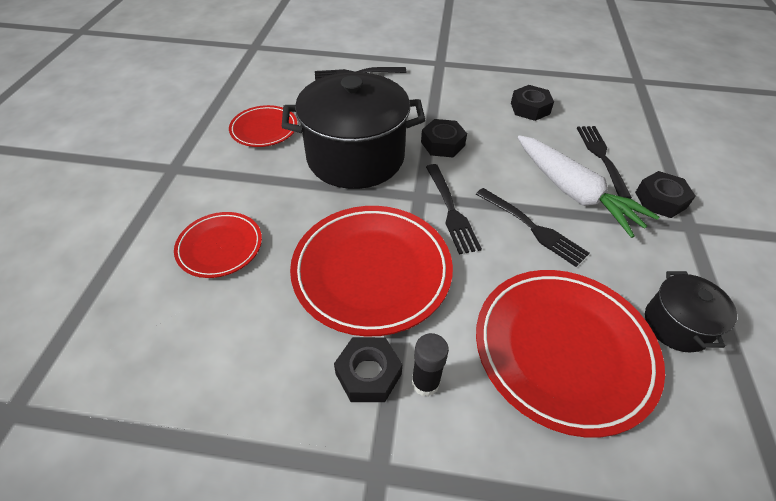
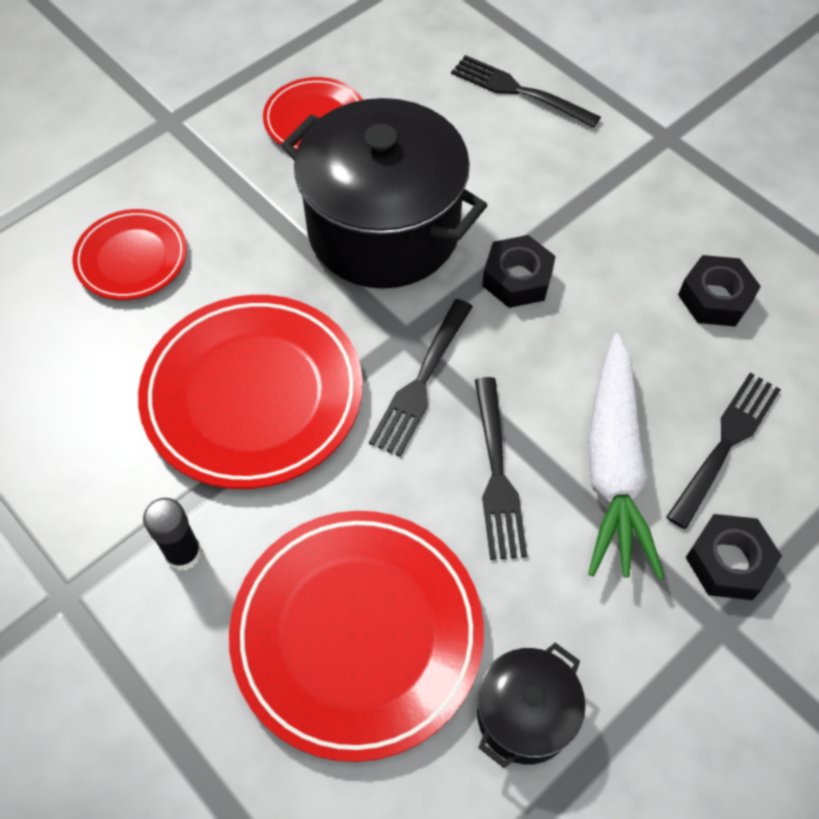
camera: 40 degrees right, 10 degrees up
black nut [334,337,402,402] -> none

